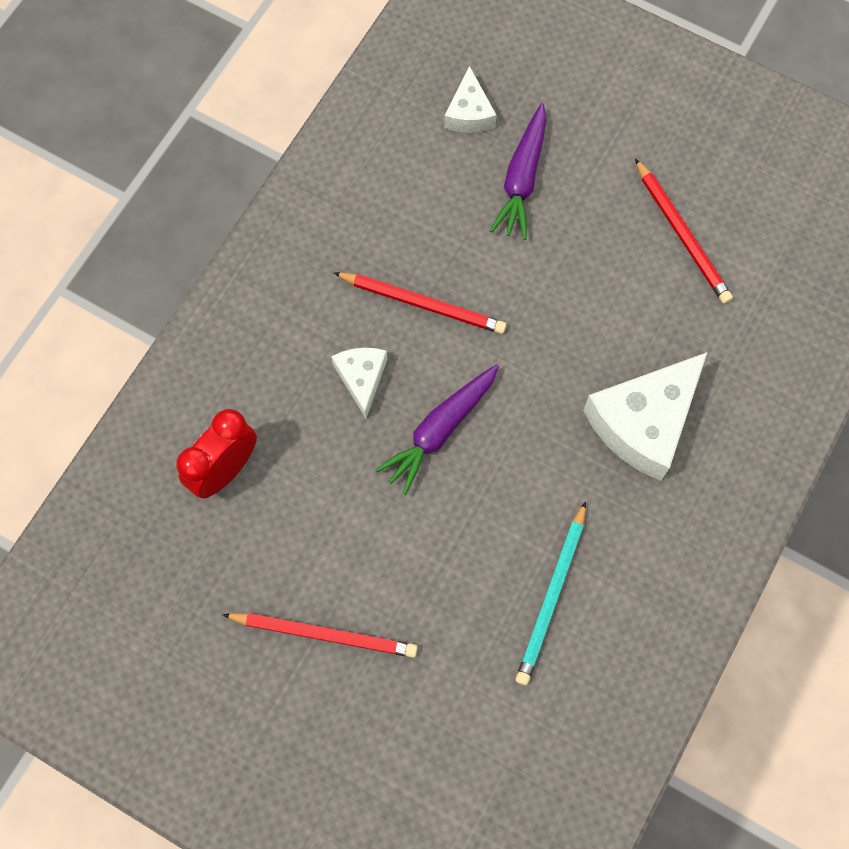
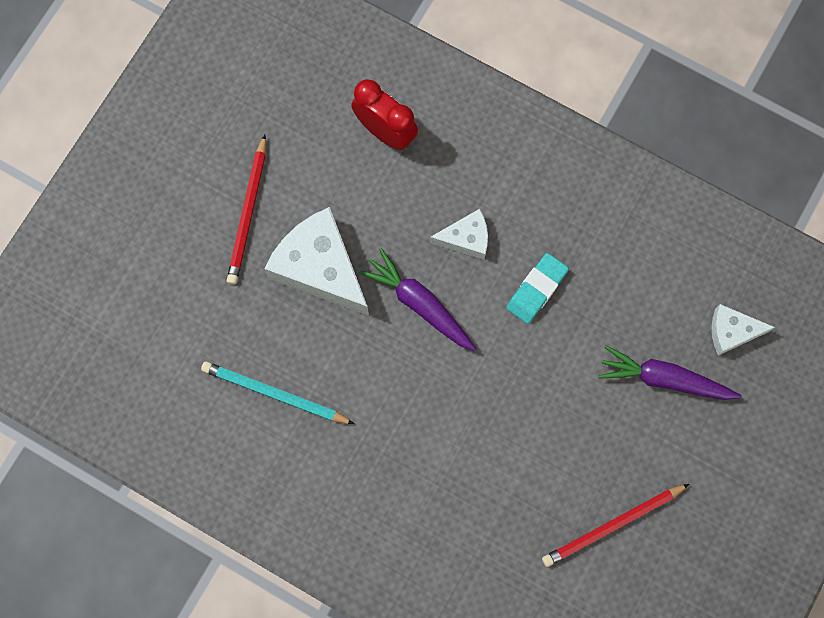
camera: 90 degrees right, 5 degrees up
red pencil [333,272,506,334] -> turquoise eraser [506,253,569,324]
white cheese [583,352,707,481] -> white cheese moved to [264,207,369,316]

